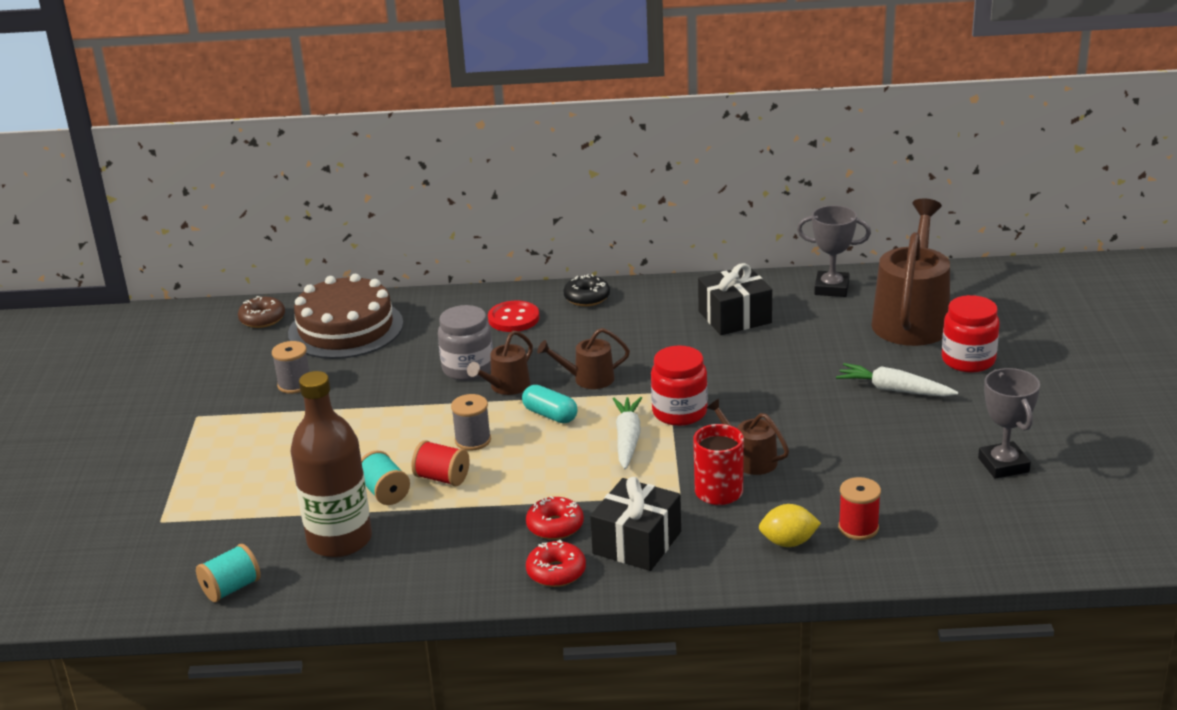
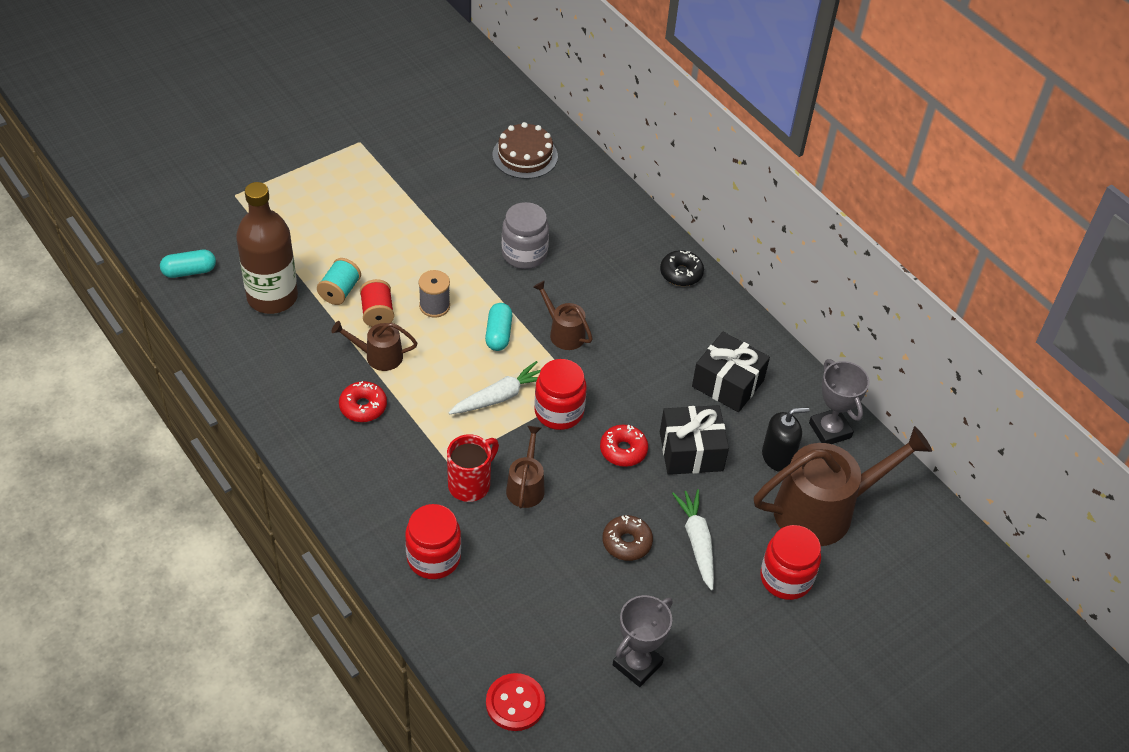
camera: 50 degrees right, 20 degrees up
turquoise spool [196,544,261,602] -> turquoise capsule [160,250,216,278]
brown donut [238,296,285,328] -> brown donut moved to [603,515,653,561]
grey spool [272,341,309,394] -> none
brown cake [288,274,403,359] -> brown cake [493,122,558,179], size x0.66
brown watering can [467,331,533,395] -> brown watering can moved to [331,321,417,371]
red button [488,301,539,332] -> red button moved to [486,673,546,731]
red donut [526,540,586,587] -> red donut moved to [600,424,648,467]
black gift [590,477,681,571] -> black gift moved to [660,405,729,475]
yellow lemon [759,504,821,547] -> red jar [405,504,461,579]
red spool [838,477,881,540] -> none
none -> black soap dispenser [762,407,809,472]

